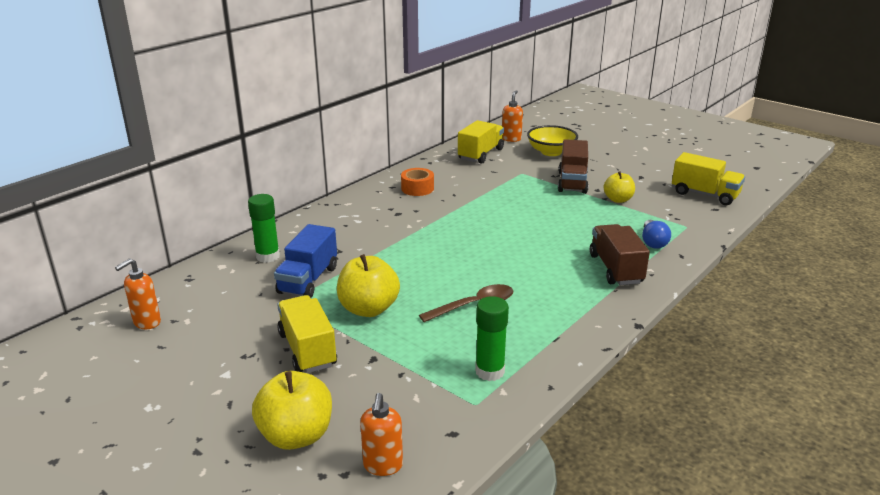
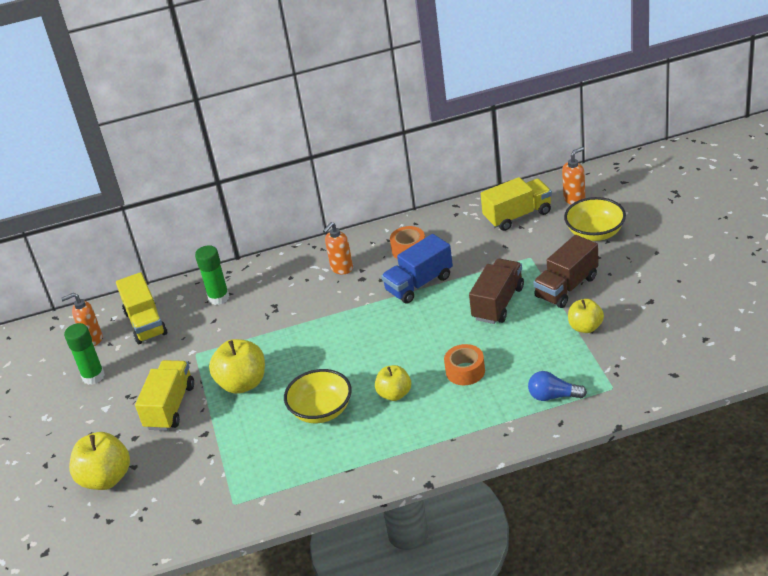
camera: 40 degrees right, 10 degrees up
blue truck [274,224,337,298] -> blue truck moved to [381,234,453,304]
orange soap dispenser [360,393,403,476] -> orange soap dispenser moved to [323,222,353,274]
brown spoon [419,284,514,322] -> yellow bowl [284,369,352,423]
green glue stick [475,296,509,381] -> green glue stick moved to [64,323,105,385]
brown truck [590,224,650,285] -> brown truck moved to [469,258,524,324]
blue light bulb [642,220,671,249] -> blue light bulb turned 60 degrees clockwise [528,371,587,401]
yellow truck [672,152,745,205] -> yellow truck moved to [116,272,167,344]
none -> yellow apple [375,365,411,401]
none -> orange tape [444,344,485,385]

